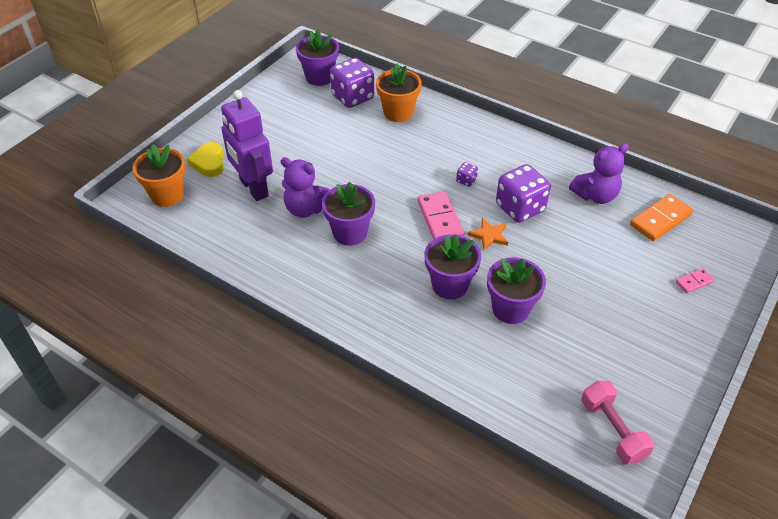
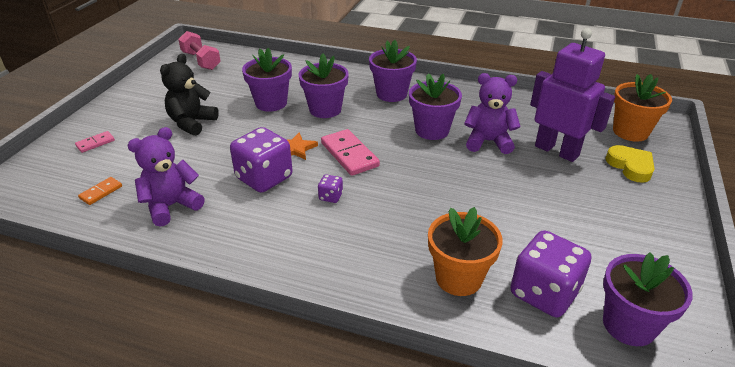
camera: 165 degrees right, 10 degrees down
orange domino [630,194,693,241] -> orange domino [78,177,122,205], size x0.53
none -> black teddy bear [160,54,219,136]
none -> purple flower pot [369,40,417,102]

